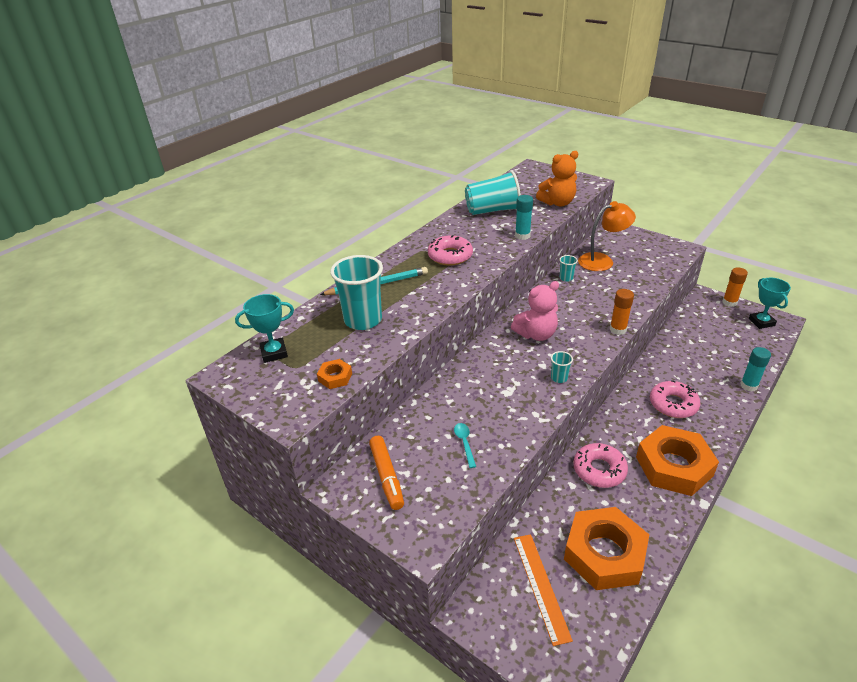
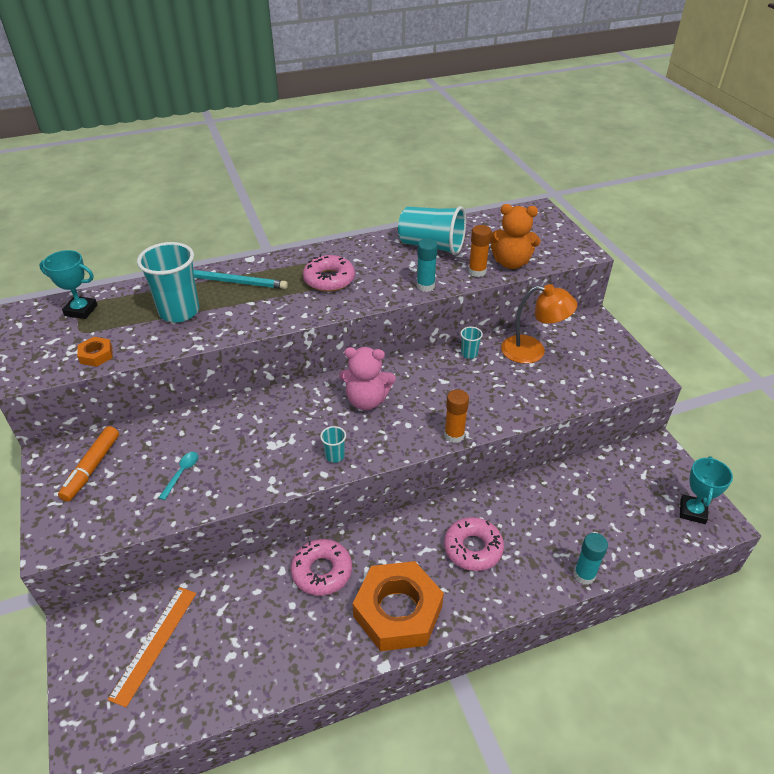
camera: 30 degrees right, 5 degrees up
orange nut [564,507,649,590] -> none
orange glue stick [723,267,748,307] -> orange glue stick moved to [468,225,491,277]

